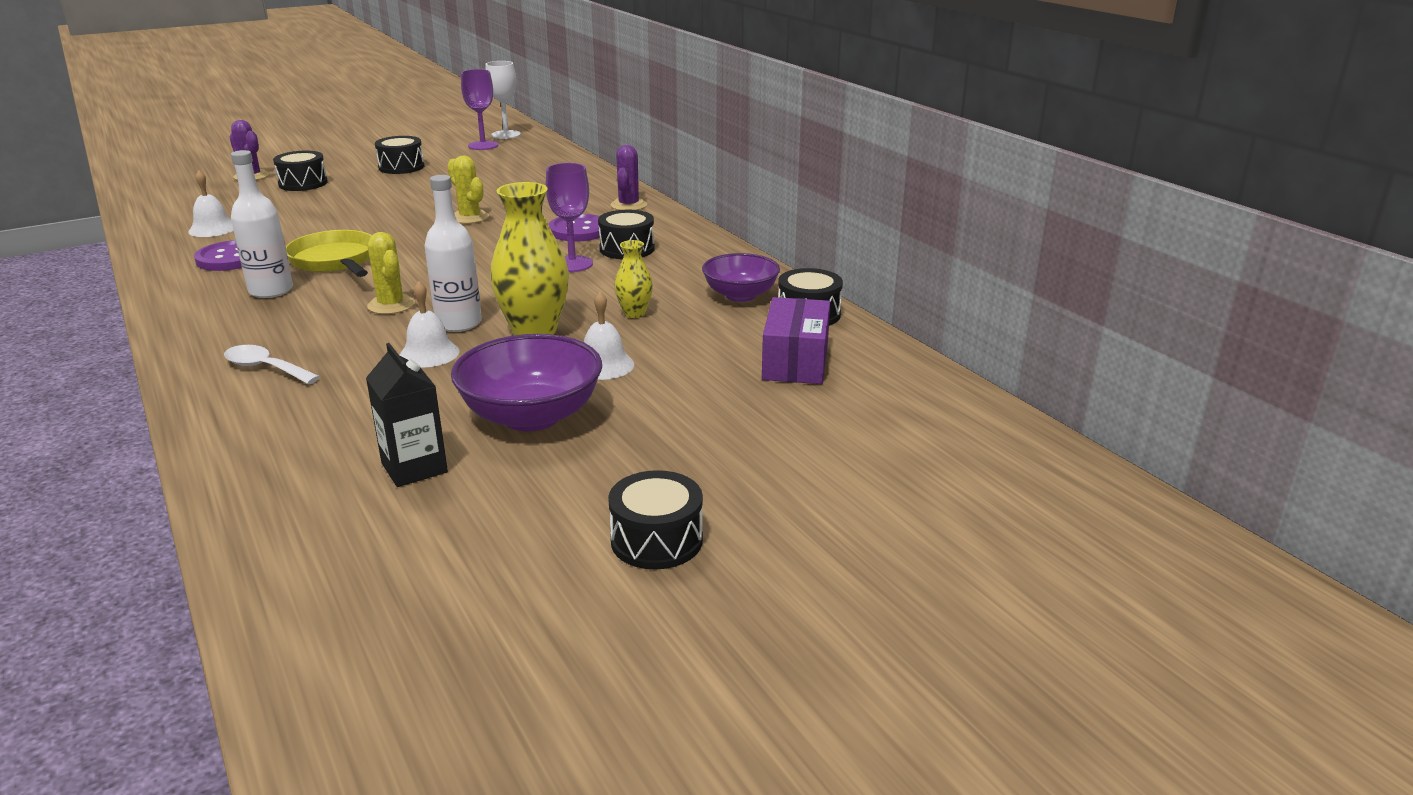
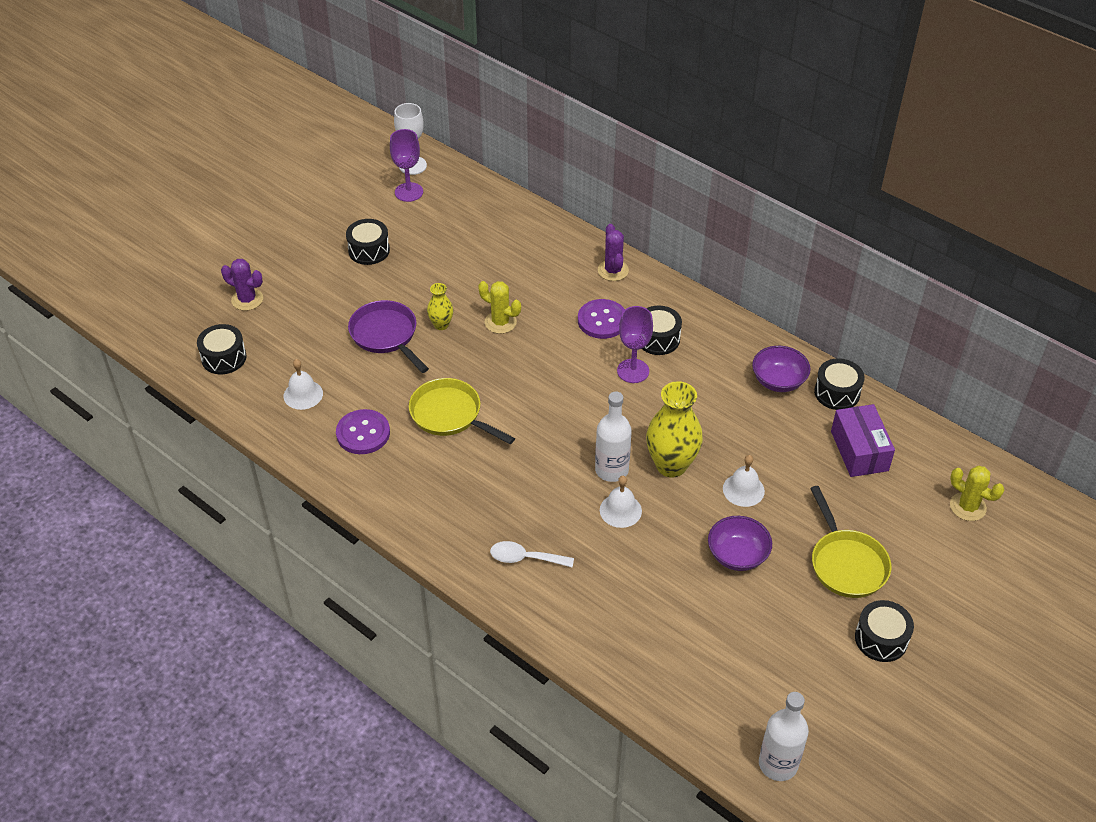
camera: 20 degrees left, 20 degrees up
white bottle [231,150,293,298] -> white bottle moved to [759,692,809,781]
black drum [273,151,328,191] -> black drum moved to [197,324,247,374]
black carton [366,343,448,487] -> none
yellow cactus [367,232,415,314] -> yellow cactus moved to [950,466,1004,521]
purple bowl [451,334,602,431] -> purple bowl [708,516,772,571], size x0.66
yellow vase [614,240,653,318] -> yellow vase moved to [427,283,453,330]
none -> purple pan [348,300,429,373]
none -> yellow pan [810,486,891,598]

